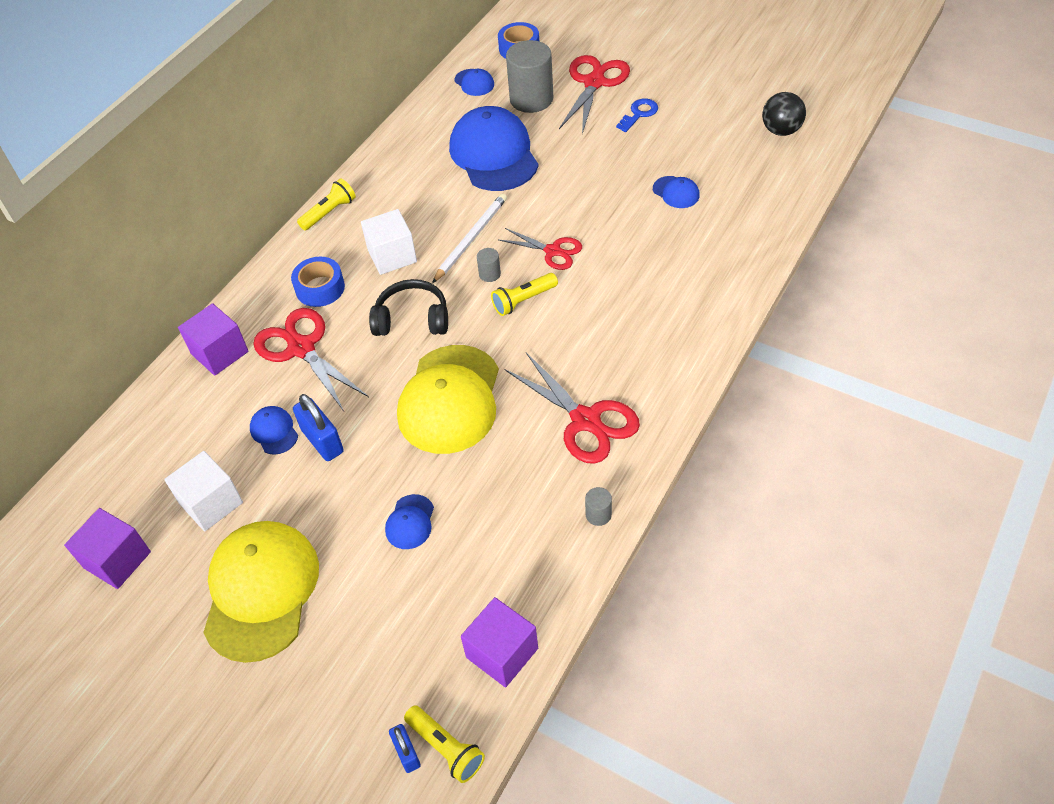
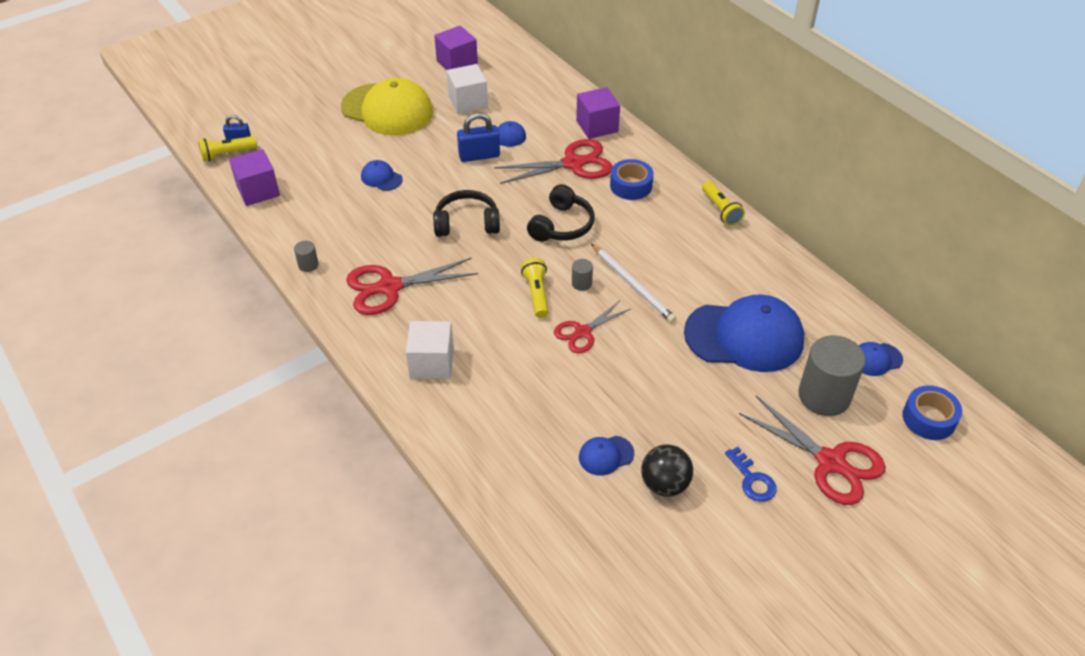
camera: 110 degrees right, 5 degrees down
white cube [361,209,417,275] -> white cube moved to [406,321,454,379]
yellow cap [397,345,499,454] -> black headphones [433,190,500,237]
black ball [762,92,806,136] -> black ball moved to [641,444,693,497]

